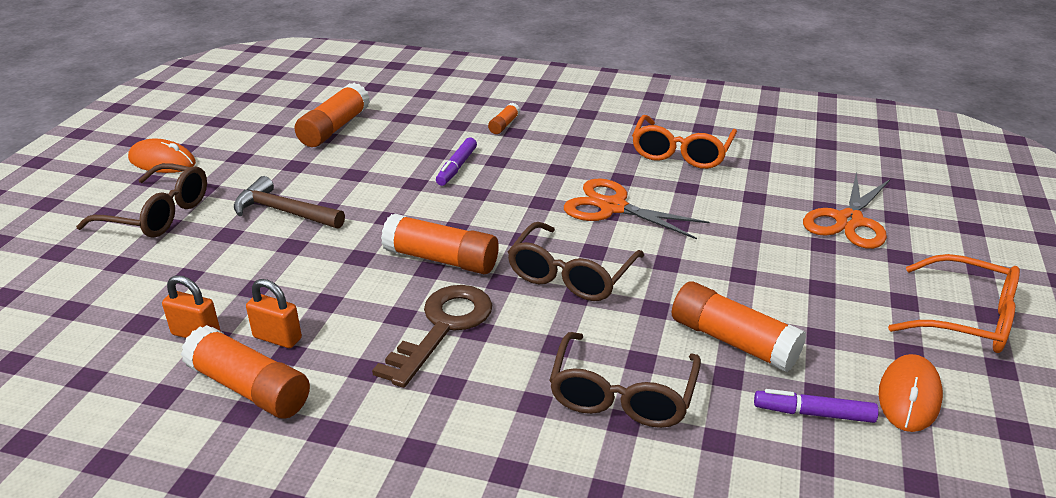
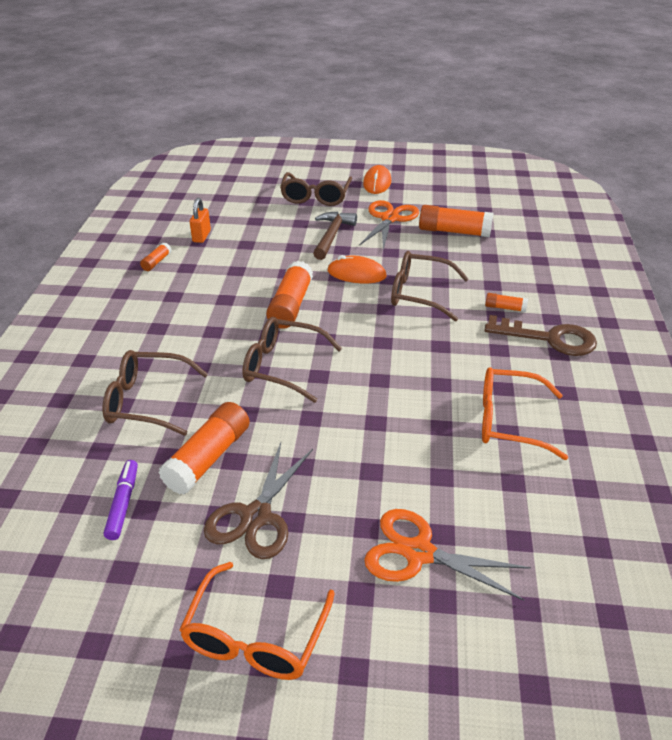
camera: 80 degrees right, 5 degrees up
orange glue stick [181,325,310,419] -> orange glue stick [140,242,172,271], size x0.49
orange padlock [246,279,302,348] -> none
brown key [372,285,492,388] -> brown key moved to [484,315,597,356]
purple marker [436,138,477,186] -> brown glasses [391,251,469,321]
orange scissors [564,178,710,240] -> orange scissors moved to [359,200,419,249]
orange mouse [879,354,943,432] -> orange mouse moved to [327,255,387,283]
none -> brown scissors [204,443,313,559]

